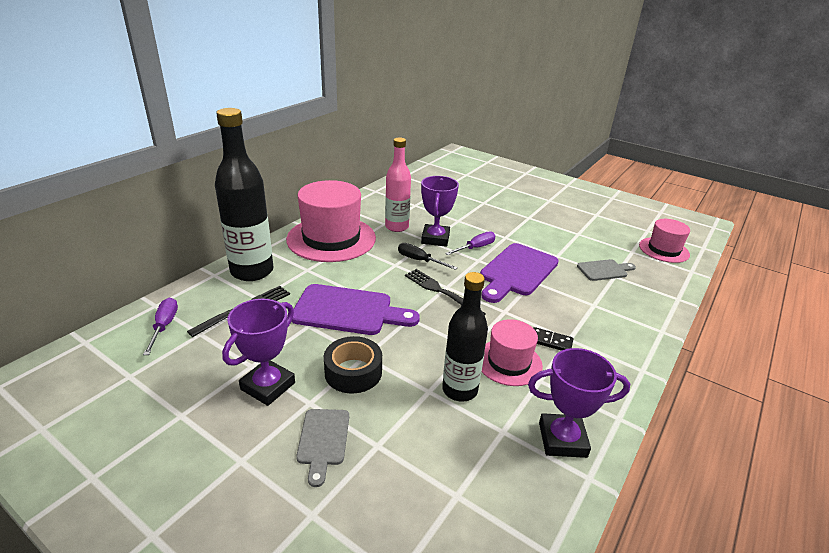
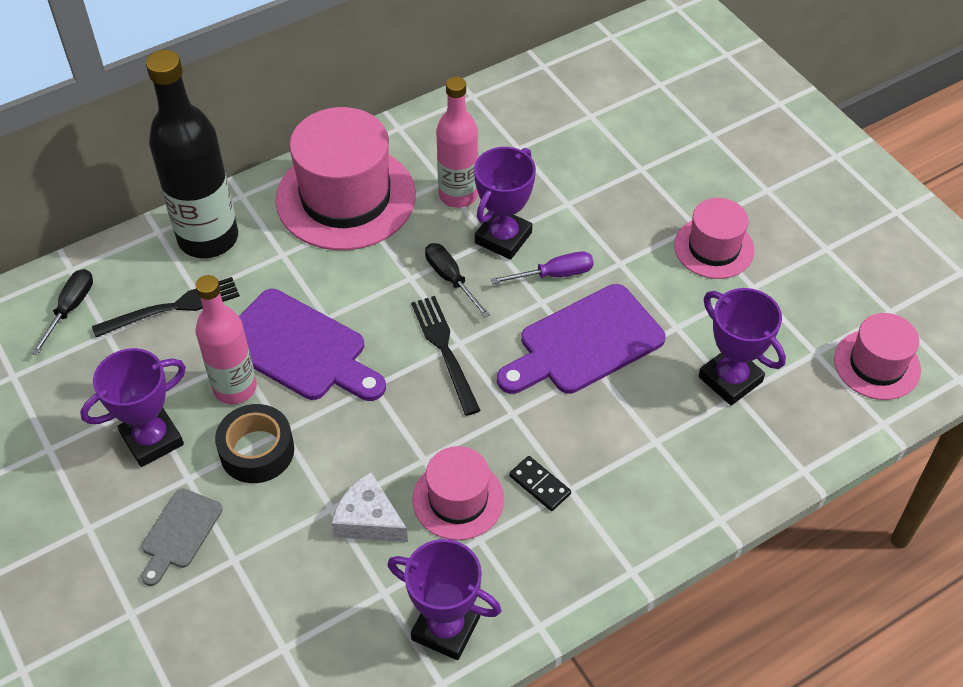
camera: 25 degrees right, 20 degrees up
purple screwdriver [143,298,178,355] -> black screwdriver [31,269,93,355]
black bottle [442,272,488,402] -> white cheese [331,472,408,542]
grey cutting board [577,259,636,281] -> purple trophy [699,288,786,406]
none -> pink bottle [195,275,257,404]
none -> pink hat [674,198,755,279]

